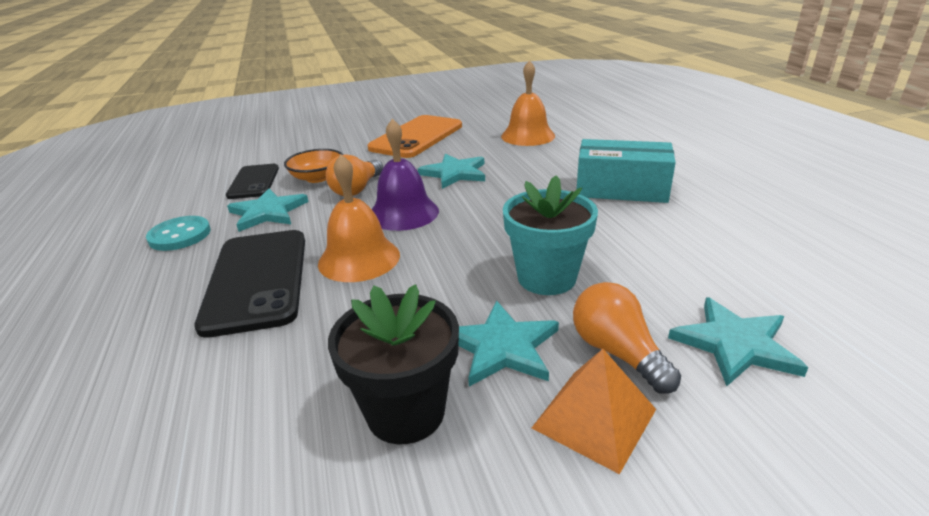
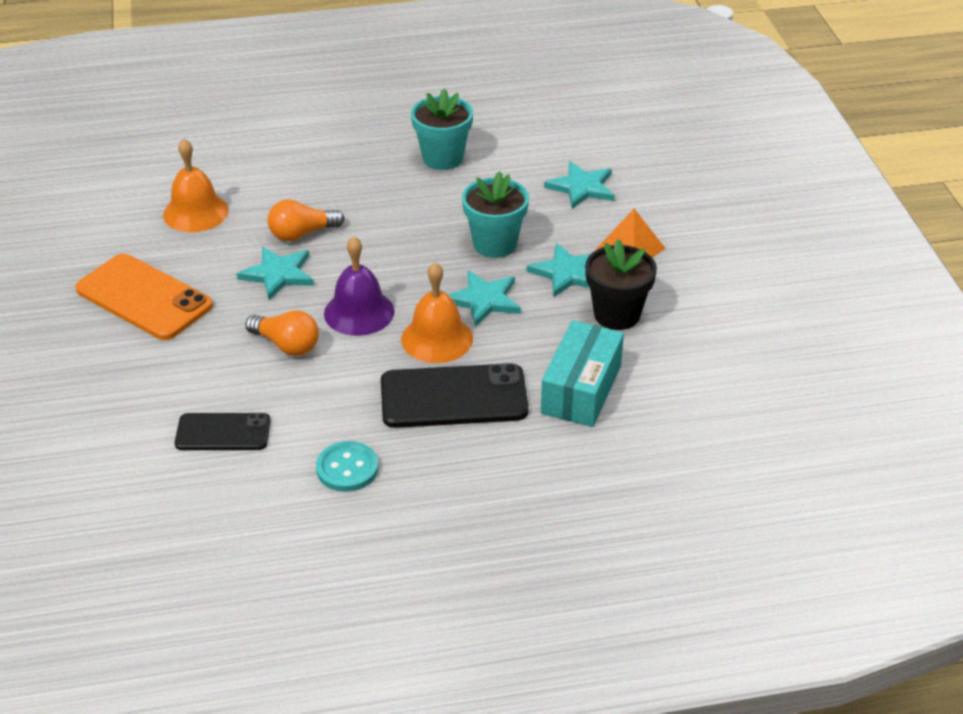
camera: 85 degrees left, 10 degrees up
turquoise star [227,189,309,232] -> turquoise star moved to [447,270,521,327]
orange bowl [284,149,343,183] -> none
orange light bulb [573,282,681,393] -> orange light bulb moved to [268,200,345,241]
turquoise box [577,139,676,203] -> turquoise box moved to [541,320,624,427]
none -> turquoise flower pot [411,88,473,170]

